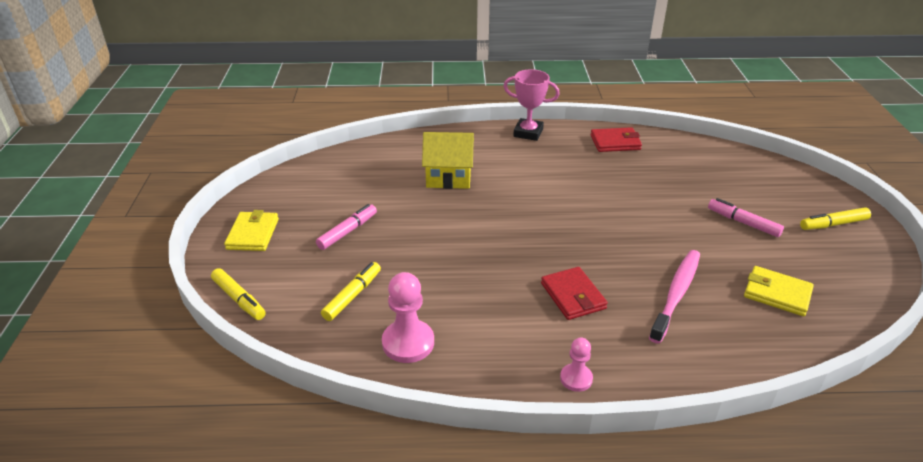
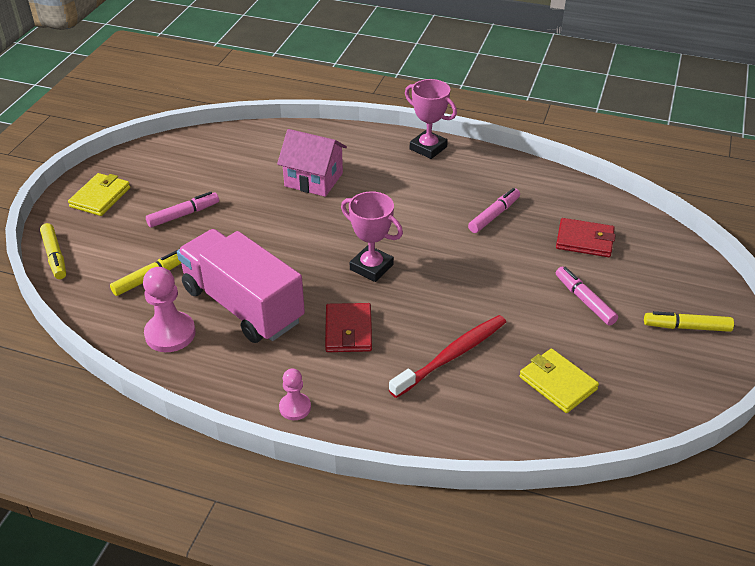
camera: 20 degrees right, 5 degrees up
yellow house [422,132,474,189] -> pink house [277,129,347,197]
red wallet [590,127,642,152] -> red wallet moved to [556,218,616,257]
pink toothbrush [649,250,700,344] -> red toothbrush [389,315,506,398]
none -> pink truck [177,229,305,343]
none -> pink trophy [341,191,403,282]
none -> pink marker [468,188,520,233]

